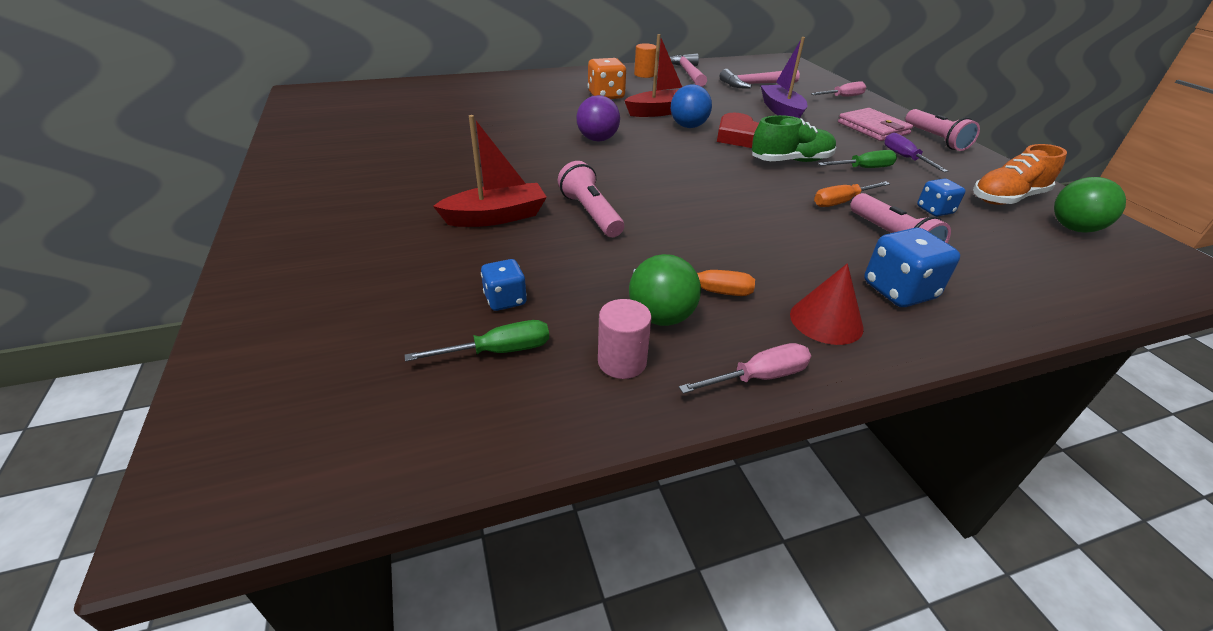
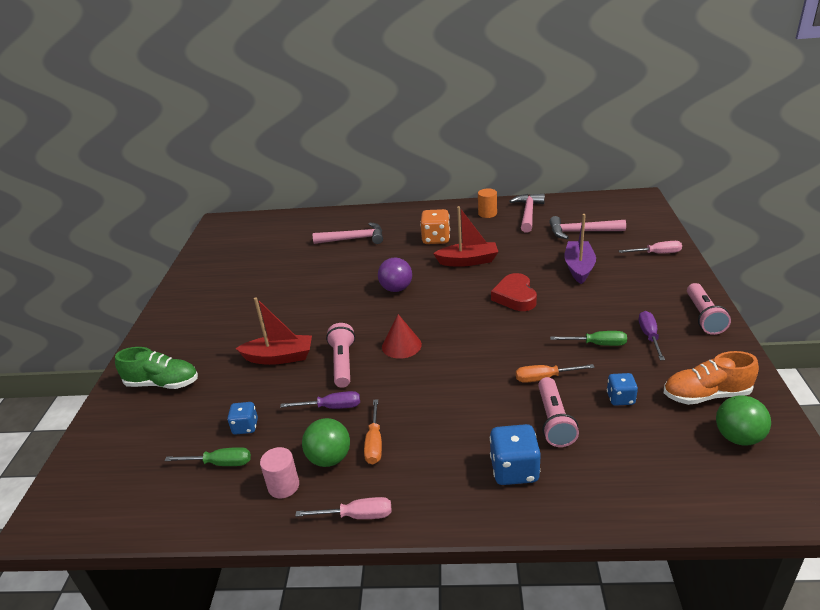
camera: 25 degrees right, 5 degrees down
orange screwdriver [633,269,755,296] -> orange screwdriver turned 60 degrees clockwise [364,399,382,464]
blue ball [671,84,712,128] -> none
green shoe [752,115,836,162] -> green shoe moved to [115,347,198,389]
red cone [790,263,864,345] -> red cone moved to [382,314,422,359]
pink wallet [838,108,913,141] -> none
none -> purple screwdriver [280,391,360,409]
none -> pink hammer [313,222,383,244]

